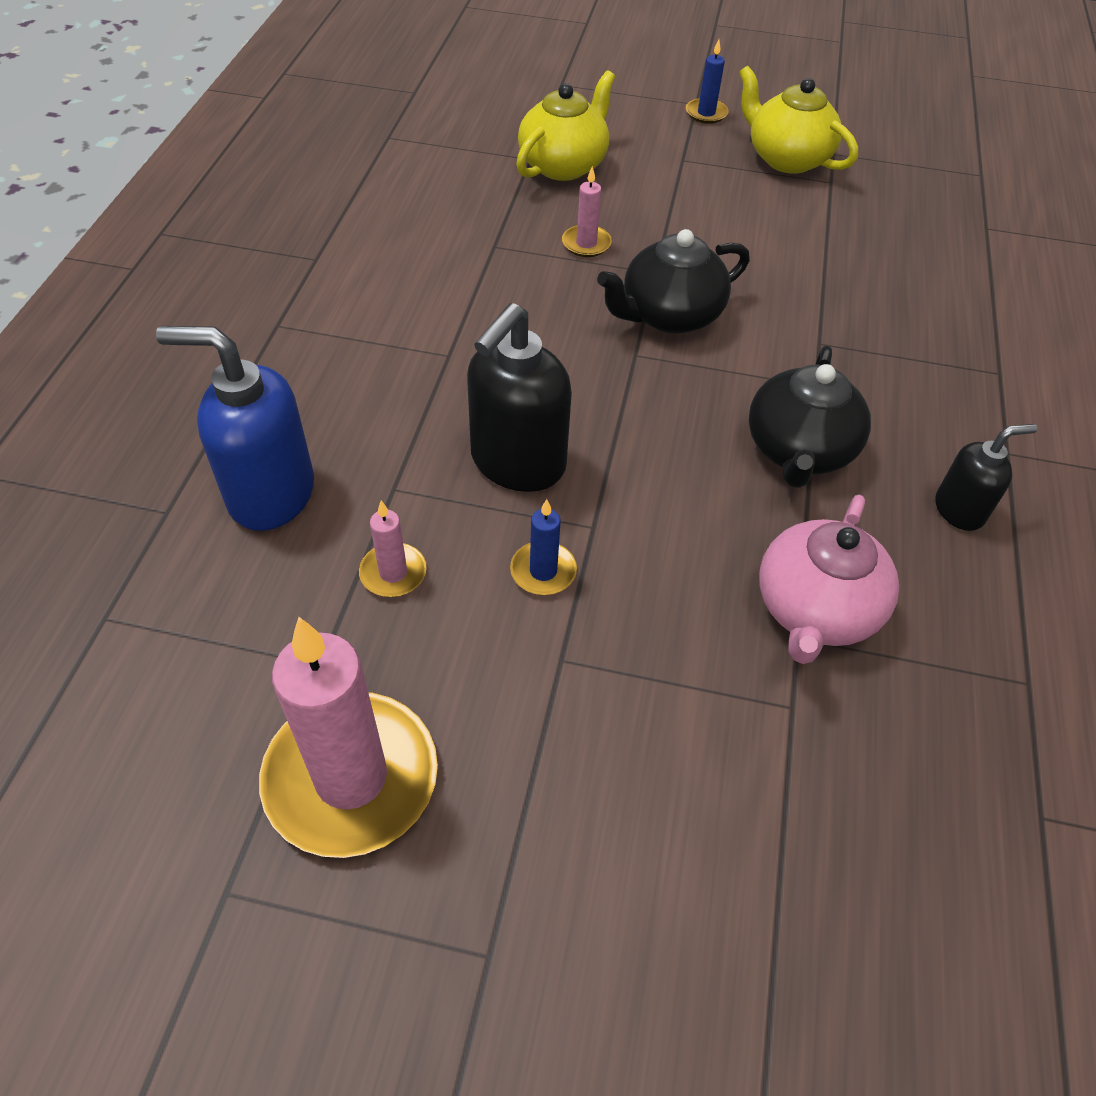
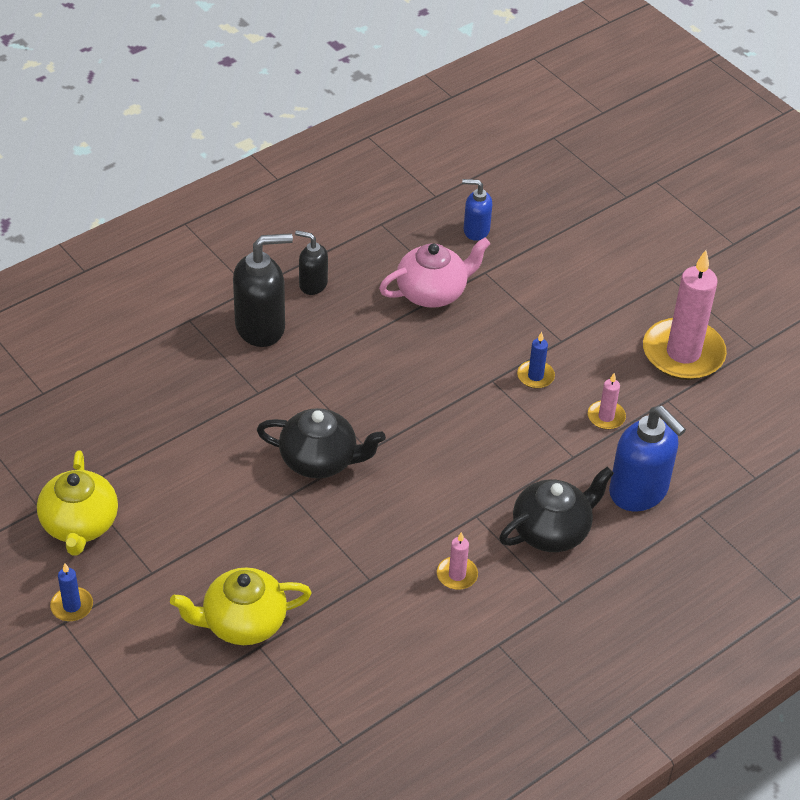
camera: 140 degrees left, 5 degrees down
black soap dispenser [467,303,572,492] -> black soap dispenser moved to [233,233,293,347]
pink candle [562,166,612,257] -> pink candle moved to [437,532,478,590]
black teapot [749,346,871,488] -> black teapot moved to [499,467,614,552]
none -> blue soap dispenser [462,179,493,241]

